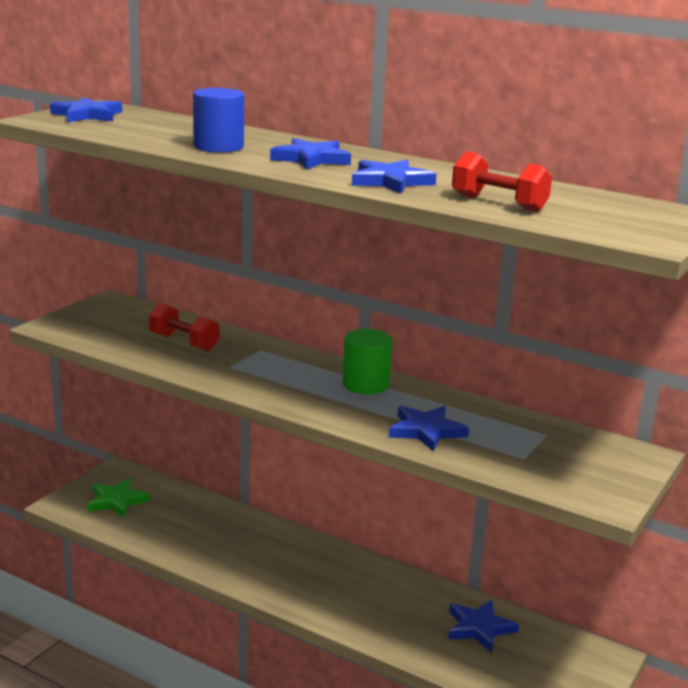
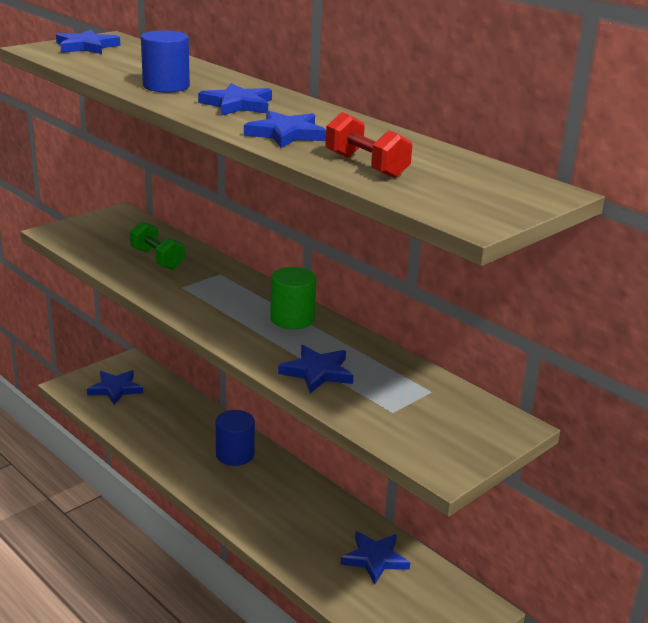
camera: 15 degrees right, 5 degrees up
green star [87,478,150,518] -> blue star [87,370,143,405]
red dumbbell [149,303,219,351] -> green dumbbell [130,221,185,270]
none -> blue cylinder [216,410,255,466]

